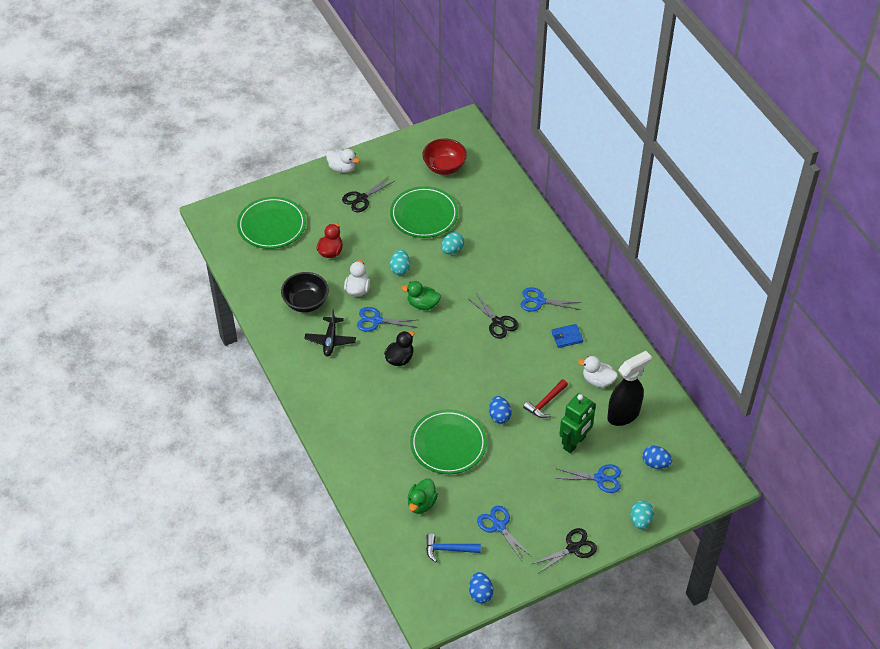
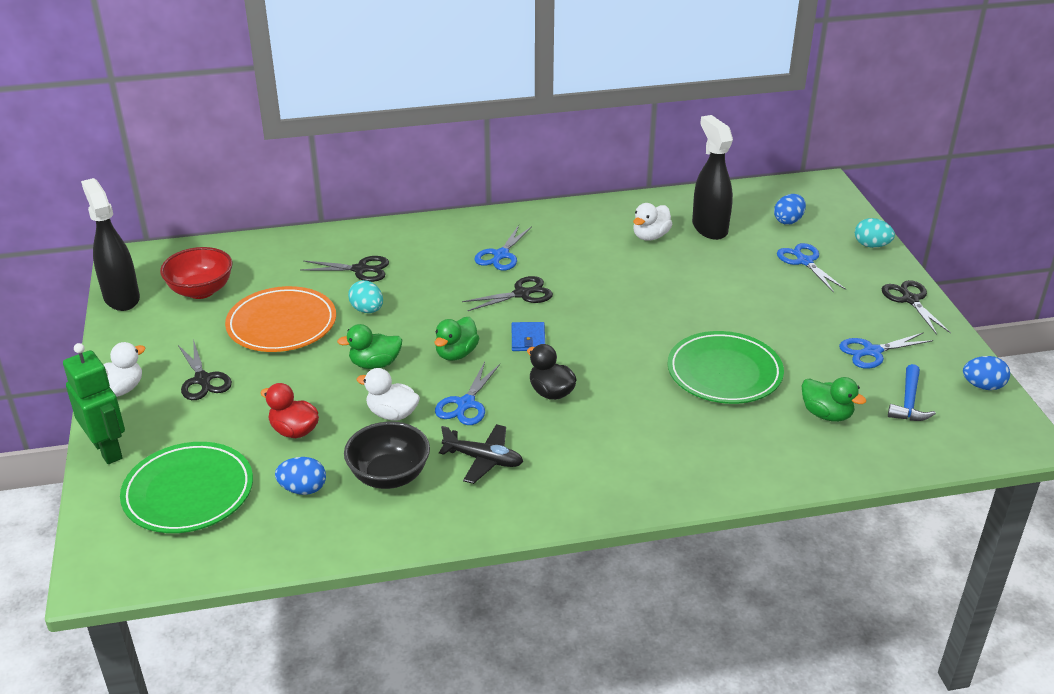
camera: 75 degrees left, 15 degrees down
green plate [390,186,458,238] -> orange plate [225,286,336,352]
turquoise egg [390,250,410,275] -> green duck [337,324,402,369]
blue egg [489,396,512,424] -> blue egg moved to [275,457,326,495]
red hammer [523,379,568,418] -> none
blue wallet [551,324,583,348] -> blue wallet moved to [512,322,545,351]
blue scissors [555,464,621,493] -> blue scissors turned 45 degrees counterclockwise [777,243,846,292]
green robot [559,393,596,453] -> green robot moved to [63,343,125,464]
none -> black spray bottle [81,178,140,311]
none -> black scissors [300,256,389,282]

